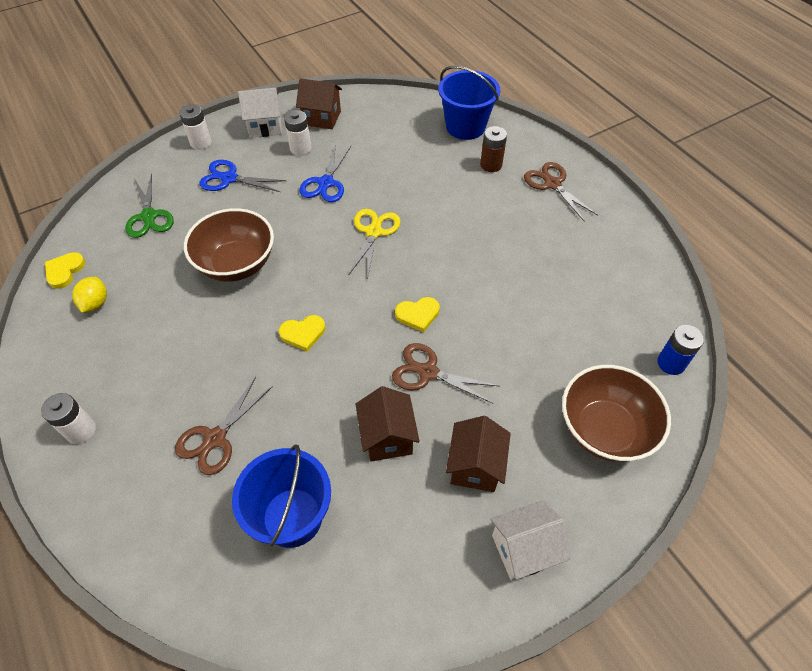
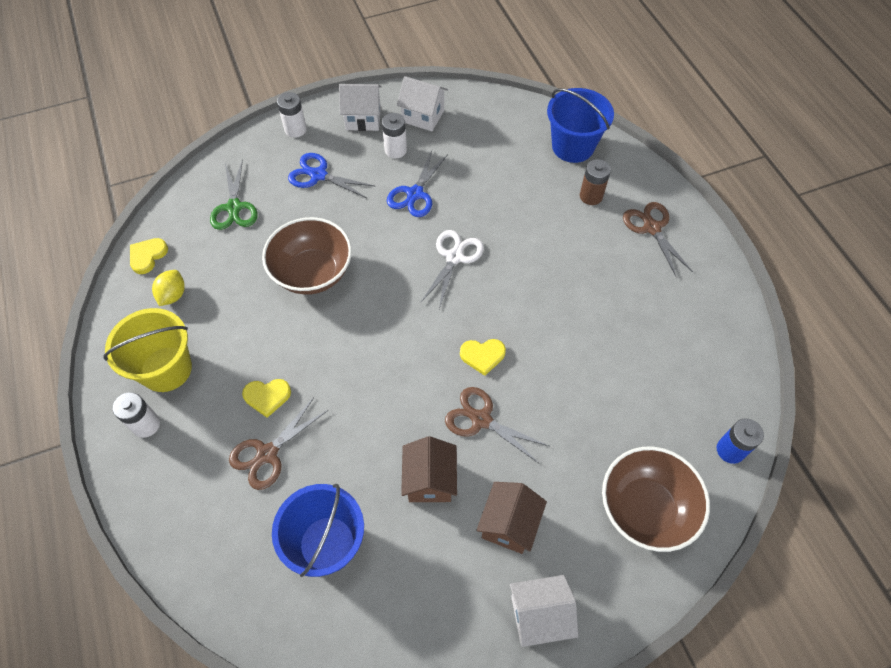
camera: 10 degrees right, 5 degrees up
yellow heart [279,315,325,352] -> yellow heart moved to [242,379,291,418]
brown house [296,78,342,129] -> white house [397,76,448,131]
yellow scissors [349,209,401,277] -> white scissors [421,230,484,309]
none -> yellow bucket [103,308,192,392]

